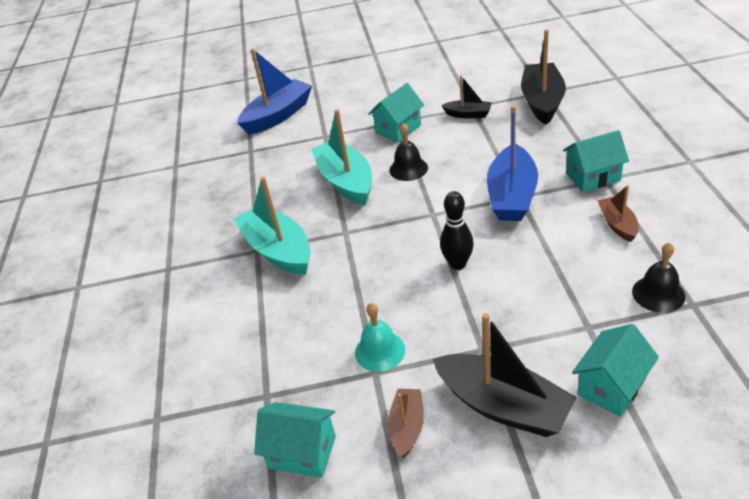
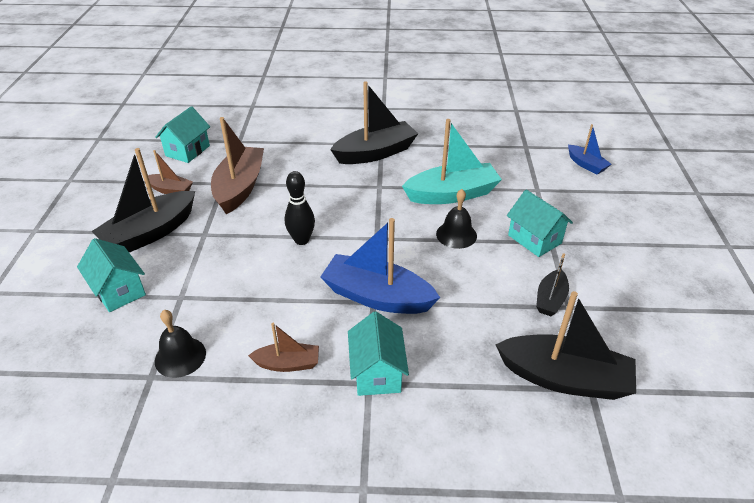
camera: 95 degrees right, 0 degrees up
turquoise boat [233,177,311,275] -> black boat [330,81,418,164]
blue boat [237,48,312,135] -> blue boat [568,124,611,174], size x0.53
turquoise bell [355,303,405,372] -> brown boat [211,117,264,214]

